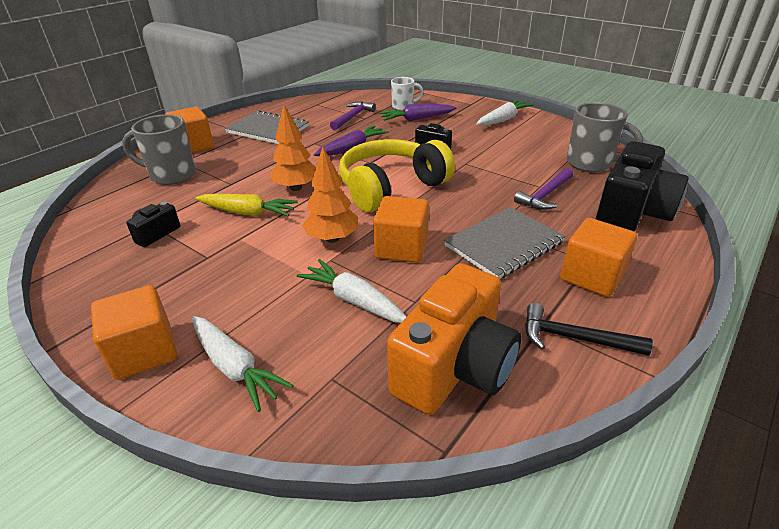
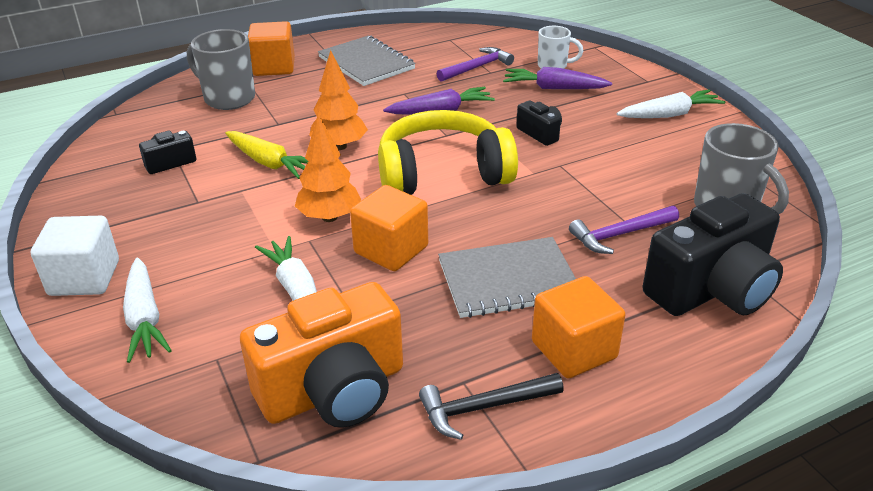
camera: 25 degrees right, 0 degrees up
orange cube [91,285,177,380] -> white cube [31,216,119,296]
black hammer [525,303,653,356] -> black hammer turned 60 degrees counterclockwise [419,373,564,440]

